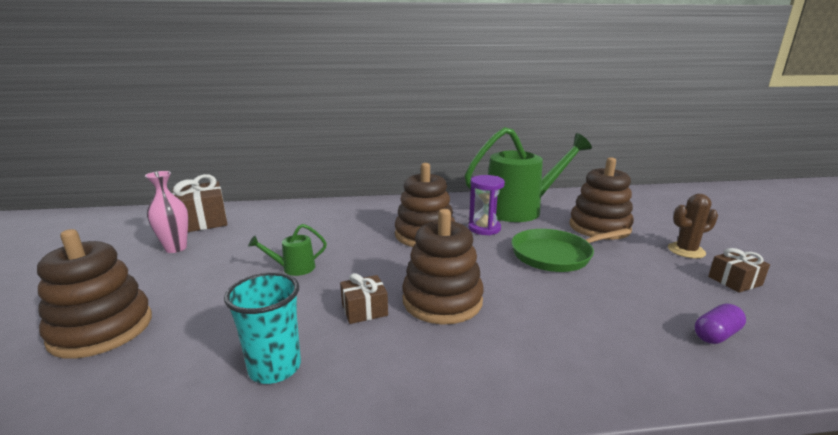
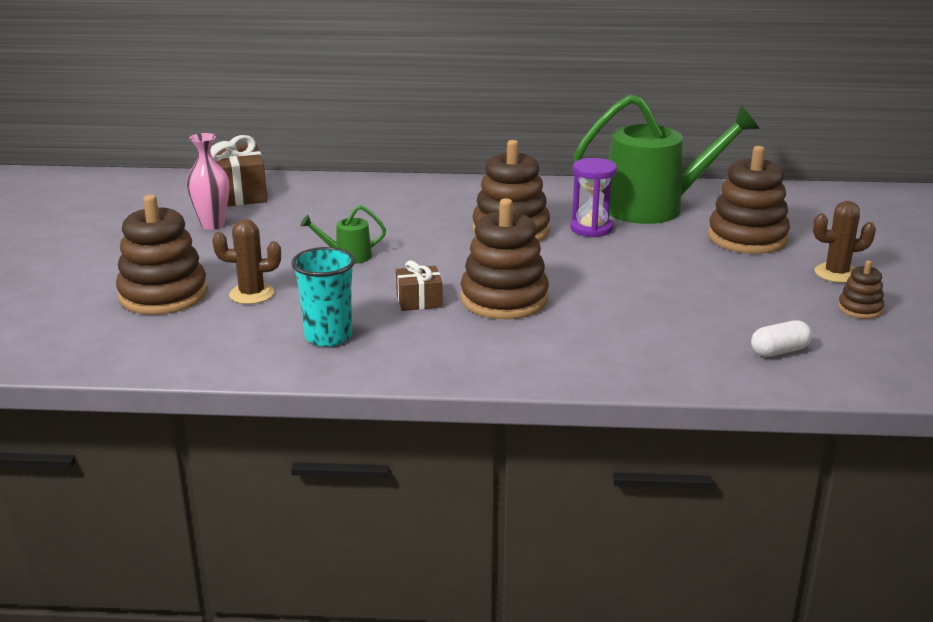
camera: 10 degrees right, 5 degrees up
green pan [511,228,631,272] -> none
purple capsule [695,304,746,344] -> white capsule [751,320,812,357]
brown gift [708,248,770,292] -> brown stacking toy [838,260,884,319]
none -> brown cactus [212,219,281,304]

